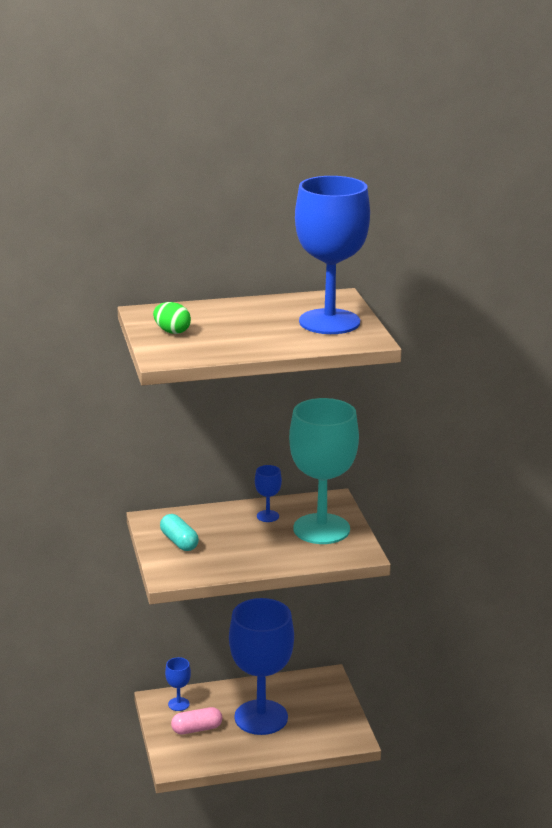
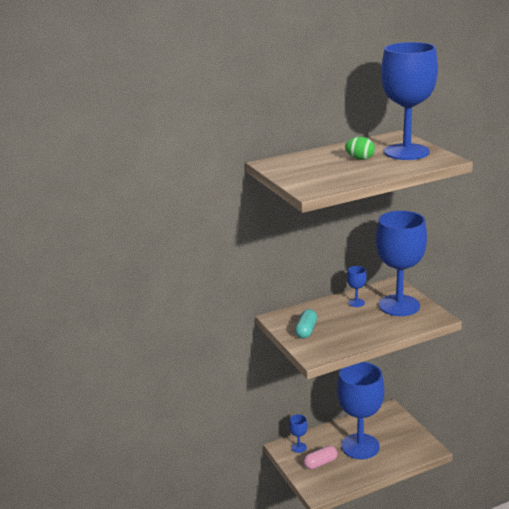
camera: 10 degrees left, 0 degrees up
green egg [153,302,191,334] -> green egg moved to [345,137,375,160]
turquoise capsule [160,514,199,551] -> turquoise capsule turned 60 degrees clockwise [295,309,317,339]
turquoise goblet [289,398,359,544] -> blue goblet [376,211,427,316]

